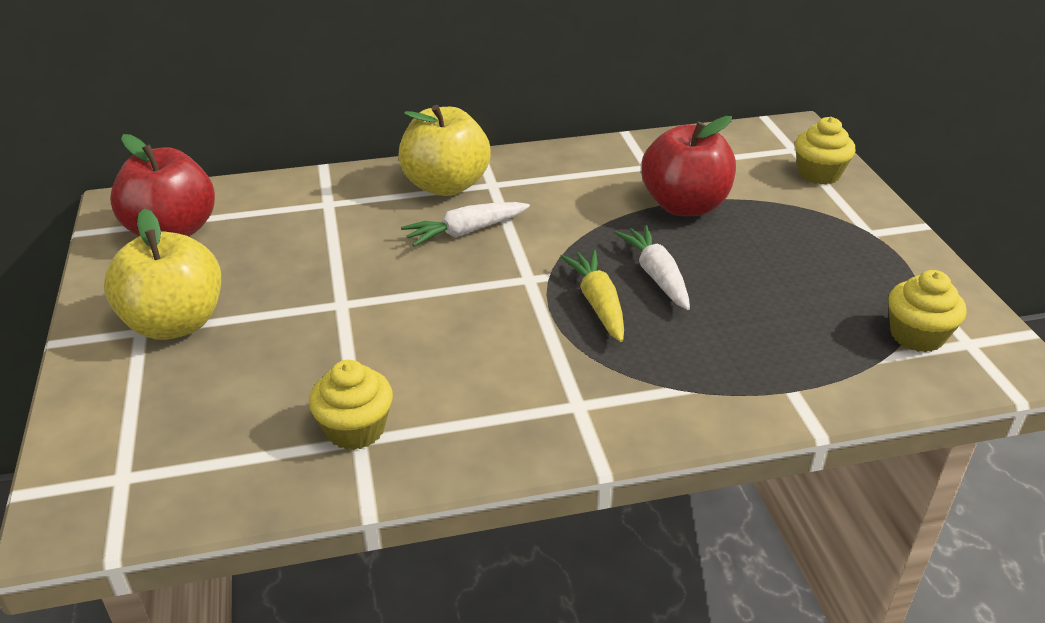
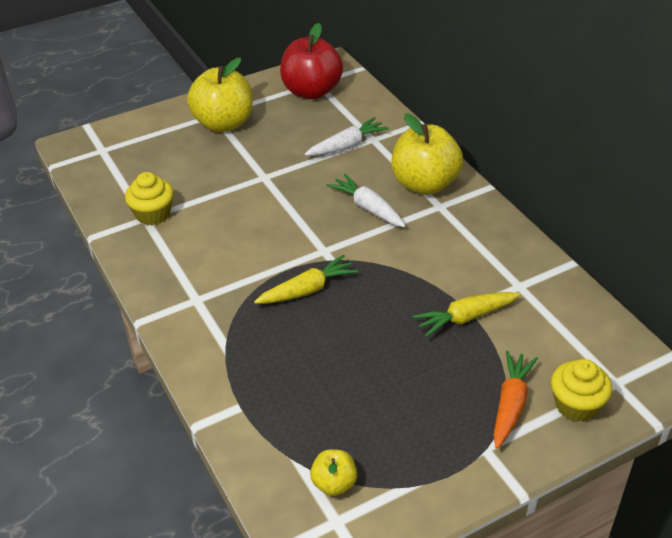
camera: 75 degrees right, 5 degrees up
white carrot [614,225,690,310] -> white carrot moved to [305,117,389,156]
red apple [641,116,736,216] -> yellow carrot [413,292,520,337]
yellow cupcake [888,270,967,352] -> yellow apple [310,449,357,496]
none -> orange carrot [493,351,538,449]

